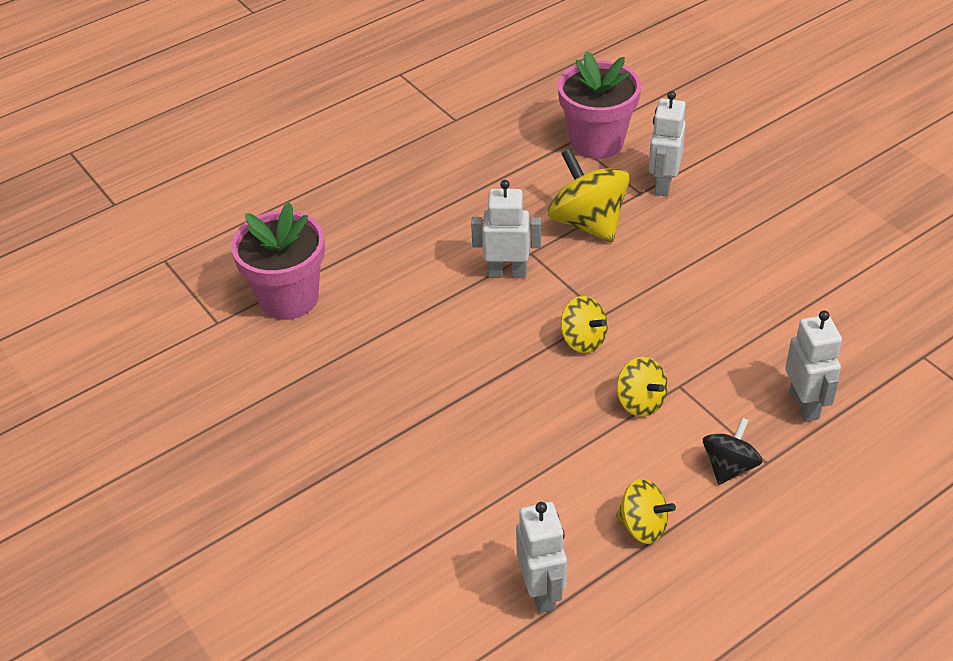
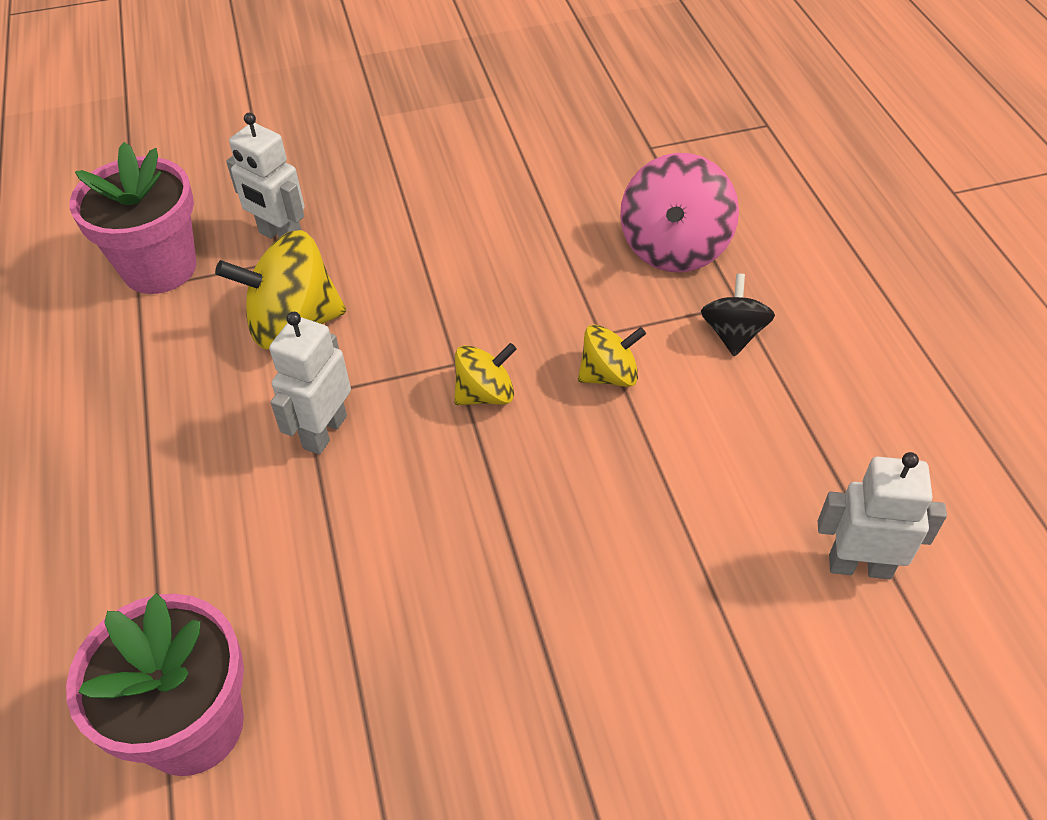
camera: 70 degrees left, 5 degrees up
yellow spinning top [616,479,676,544] -> none
black spinning top [703,418,762,485] -> black spinning top turned 45 degrees clockwise [701,274,775,357]
white robot [785,311,842,422] -> pink spinning top [620,153,739,273]

